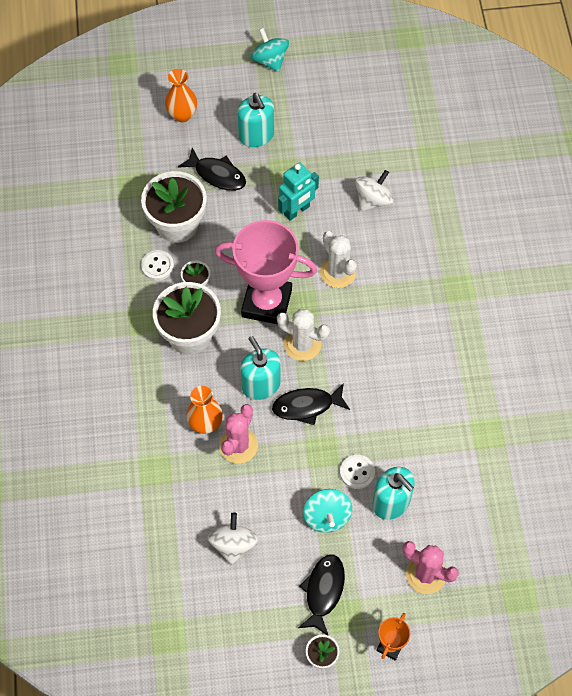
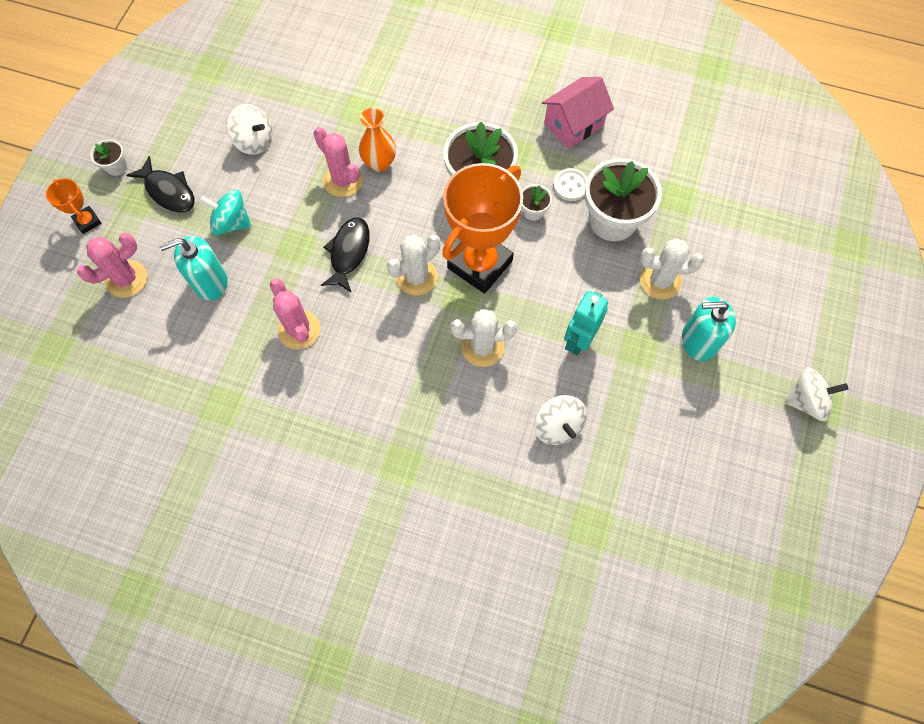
camera: 115 degrees right, 5 degrees up
orange vase [165,69,197,122] -> none
black fish [178,148,246,191] -> white cactus [640,238,704,299]
pink trophy [215,220,317,325] -> orange trophy [442,163,523,294]
turquoise soap dispenser [240,336,281,400] -> none
turquoise spinning top [250,28,289,72] -> white spinning top [784,367,849,421]
turquoise robot [278,162,319,221] -> turquoise robot turned 45 degrees clockwise [564,291,608,355]
white button [340,455,375,489] -> none
none -> pink cactus [270,278,320,349]
none -> pink house [542,77,614,149]

